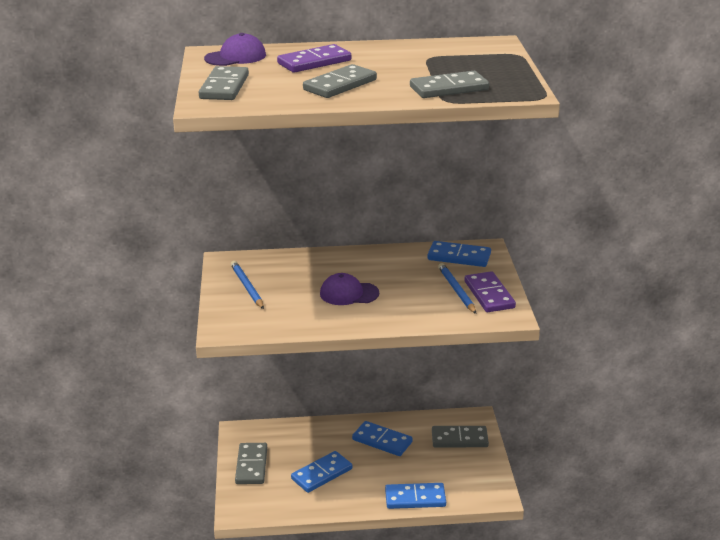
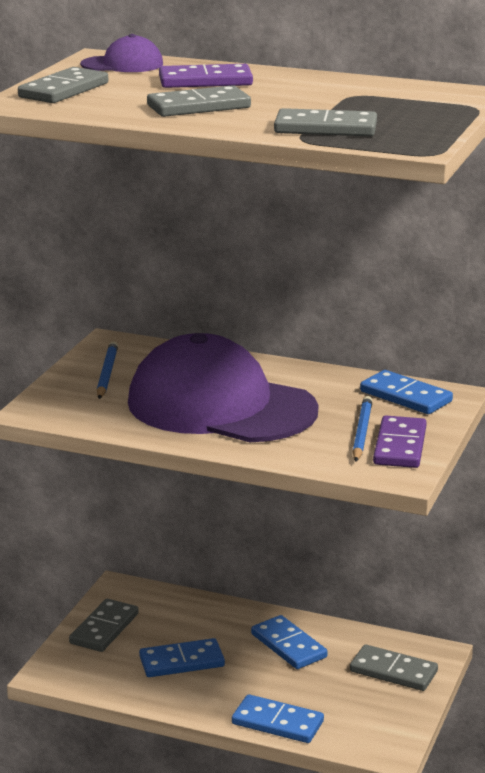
camera: 25 degrees right, 5 degrees down
purple cap [320,273,379,305] -> purple cap [128,333,318,442], size x2.41

